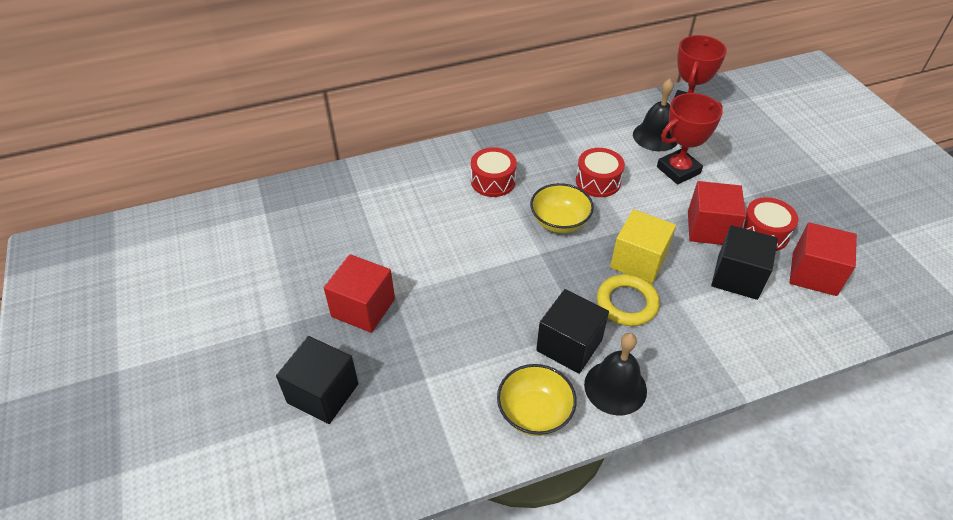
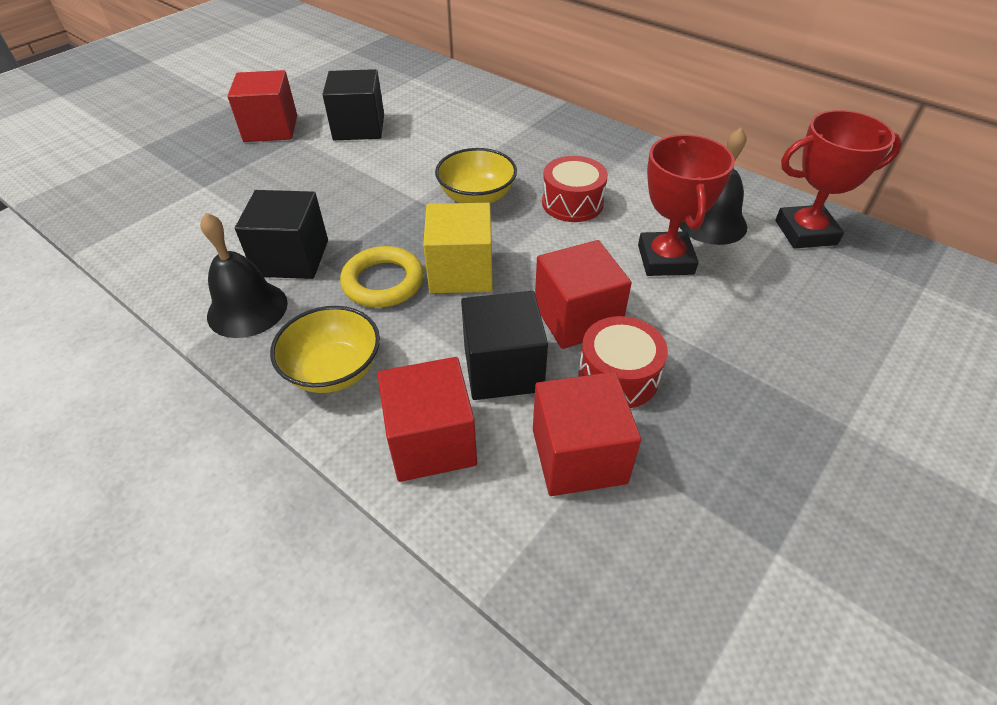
camera: 60 degrees right, 0 degrees up
black cube [276,336,359,424] -> black cube moved to [322,69,384,140]
red drum [471,147,517,197] -> none
yellow bowl [497,364,577,436] -> yellow bowl moved to [270,306,380,393]
red trophy [657,93,723,185] -> red trophy turned 60 degrees clockwise [638,134,735,276]
none -> red cube [377,357,477,482]

